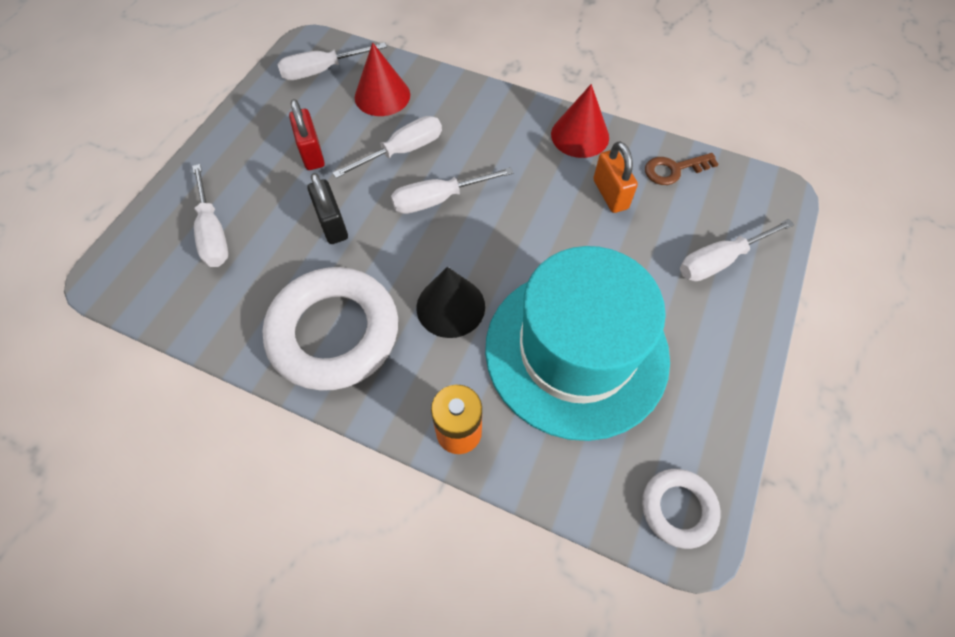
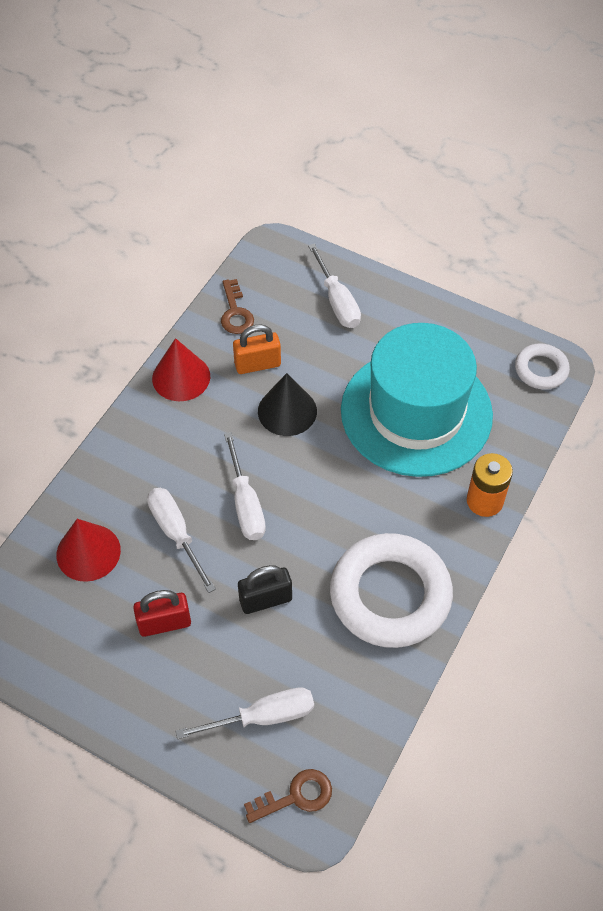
camera: 85 degrees left, 5 degrees down
white screwdriver [277,42,387,80] -> none
black cone [417,267,485,338] -> black cone moved to [258,373,317,436]
none -> brown key [244,769,332,823]

